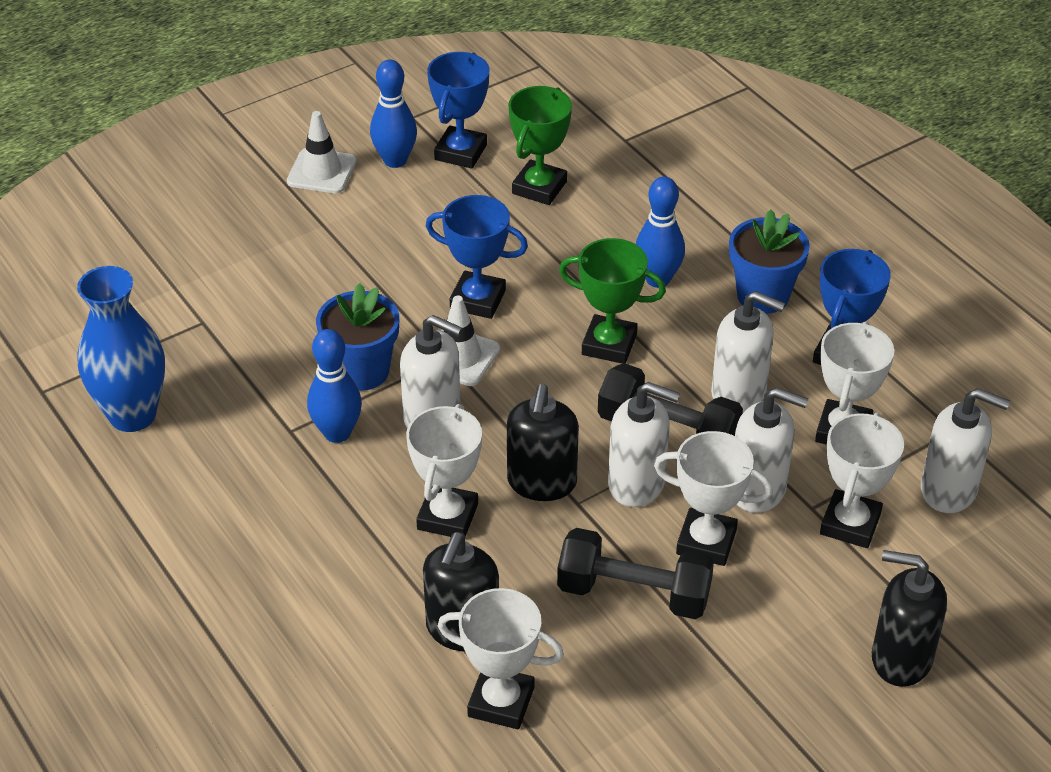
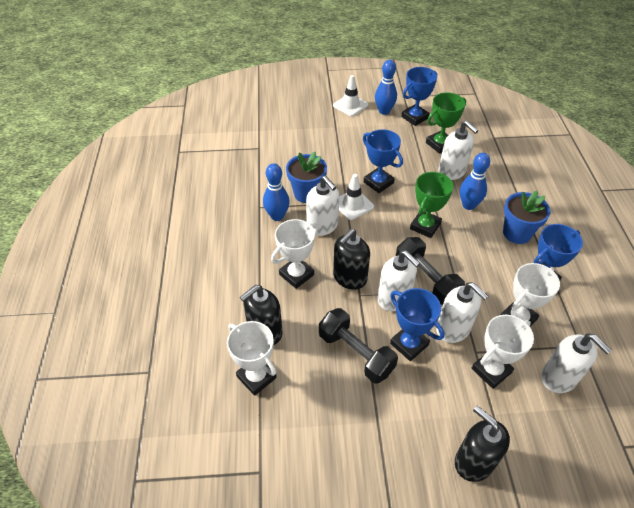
camera: 30 degrees right, 5 degrees up
blue vase [77,266,165,432] -> none
green trophy [559,238,666,364] -> green trophy turned 75 degrees clockwise [410,172,453,238]
white trophy [654,431,773,566] -> blue trophy [390,288,444,361]
white soap dispenser [711,291,785,413] -> white soap dispenser moved to [438,120,478,180]

